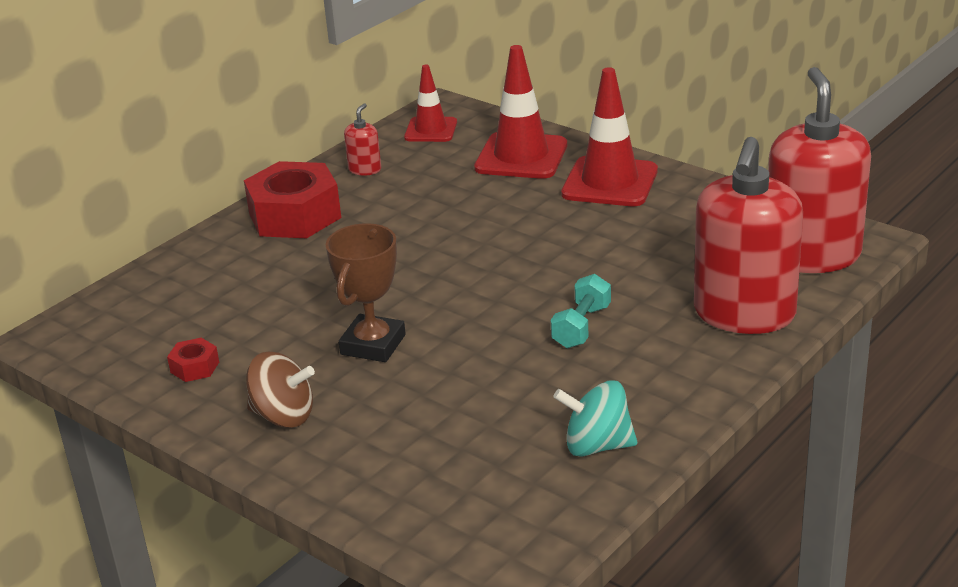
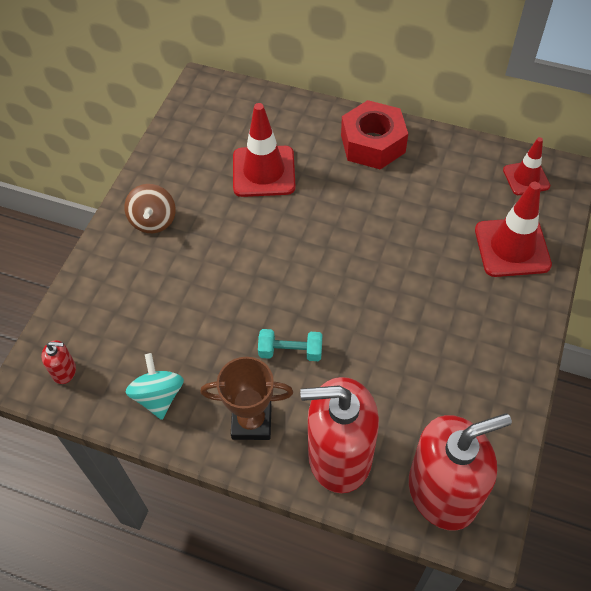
camera: 70 degrees right, 25 degrees up
red nut [167,338,219,382] -> none
brown trophy [326,223,406,362] -> brown trophy moved to [200,357,293,440]
red soap dispenser [344,103,381,176] -> red soap dispenser moved to [41,340,76,384]
red traffic cone [561,67,658,206] -> red traffic cone moved to [233,103,296,197]

